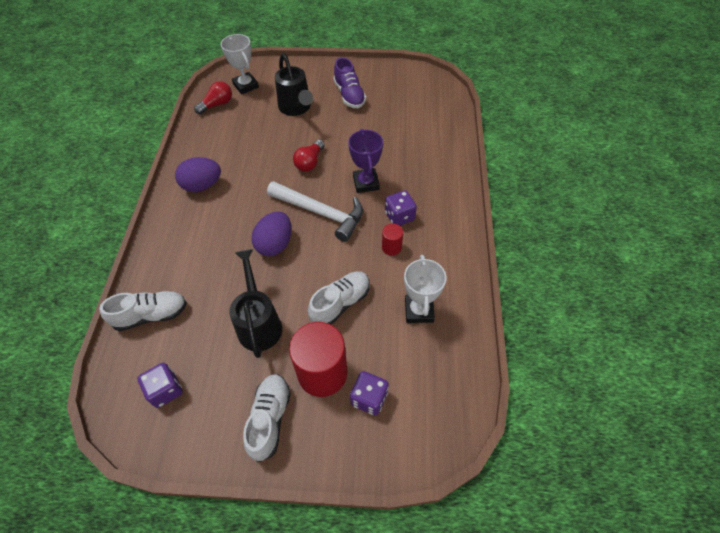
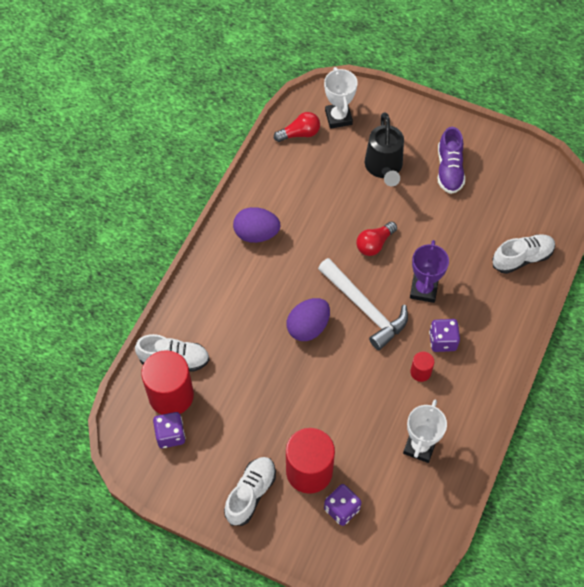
camera: 20 degrees right, 5 degrees up
black watering can [229,249,282,358] -> none
white shoe [308,271,370,325] -> white shoe moved to [493,234,555,274]
none -> red cylinder [141,350,194,415]

